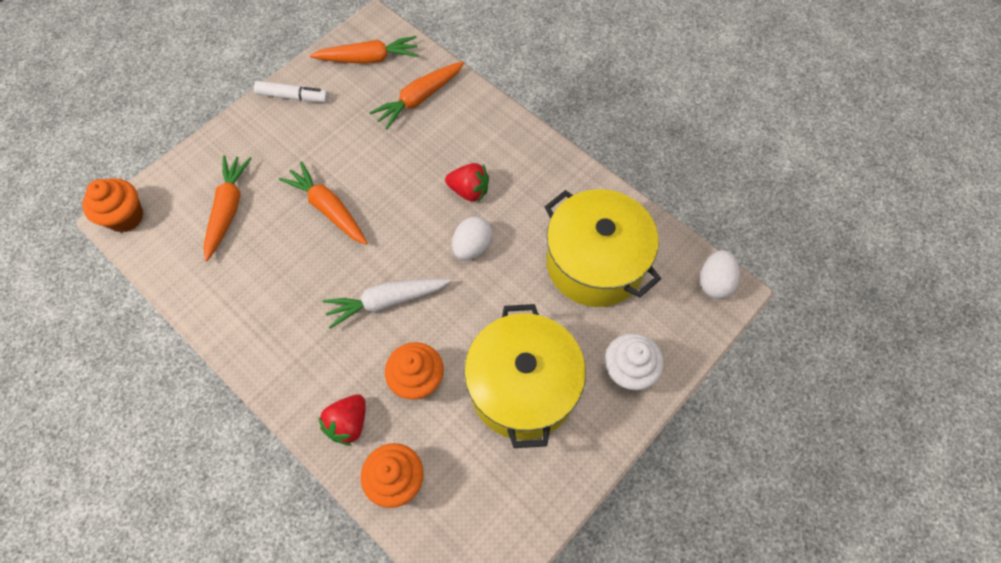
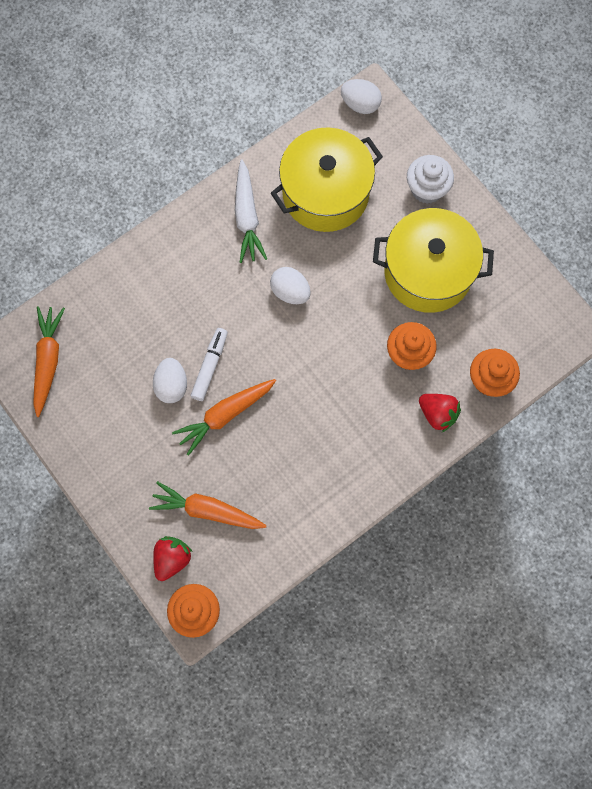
camera: 80 degrees left, 10 degrees up
white marker [254,81,329,102] -> white marker moved to [190,328,228,401]
white carrot [323,279,451,329] -> white carrot moved to [235,159,267,263]
orange carrot [369,62,464,130] -> none
red strawberry [445,163,489,202] -> red strawberry moved to [153,536,193,581]
none -> white egg [153,358,187,403]

